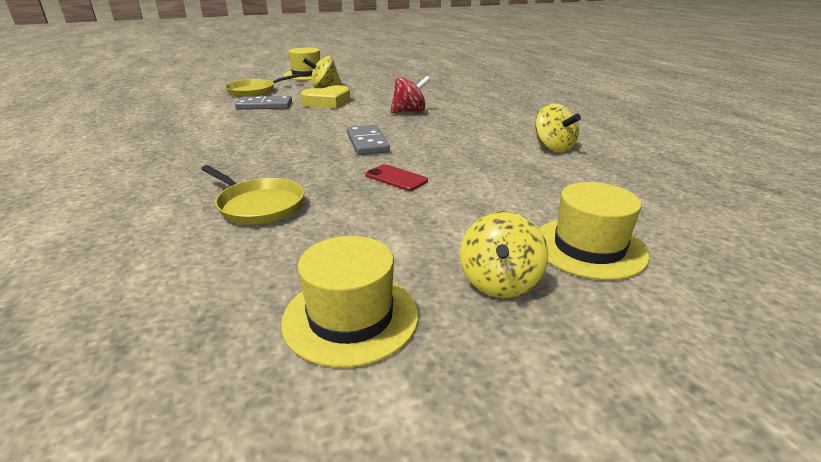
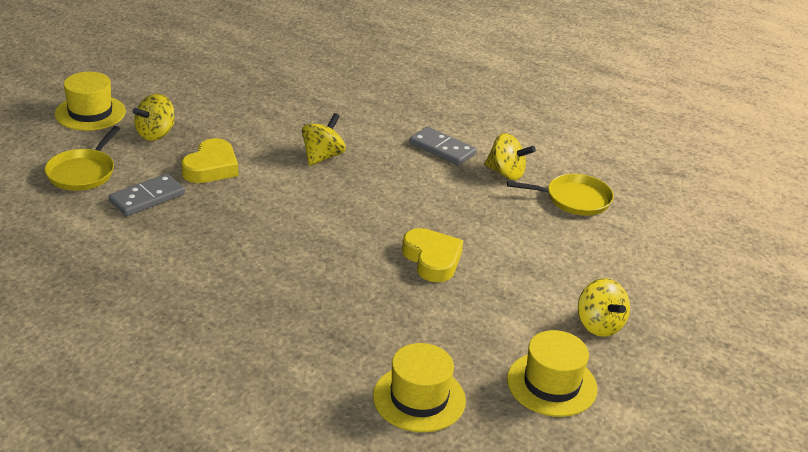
camera: 40 degrees left, 5 degrees up
yellow pan [201,165,304,224] -> yellow pan moved to [507,174,614,216]
grey domino [347,125,390,155] -> grey domino moved to [410,127,476,165]
red phone [365,164,428,191] -> yellow heart [402,228,463,282]
red spinning top [390,76,430,113] -> yellow spinning top [302,113,346,166]
yellow hat [539,182,649,280] -> yellow hat moved to [373,343,466,432]

